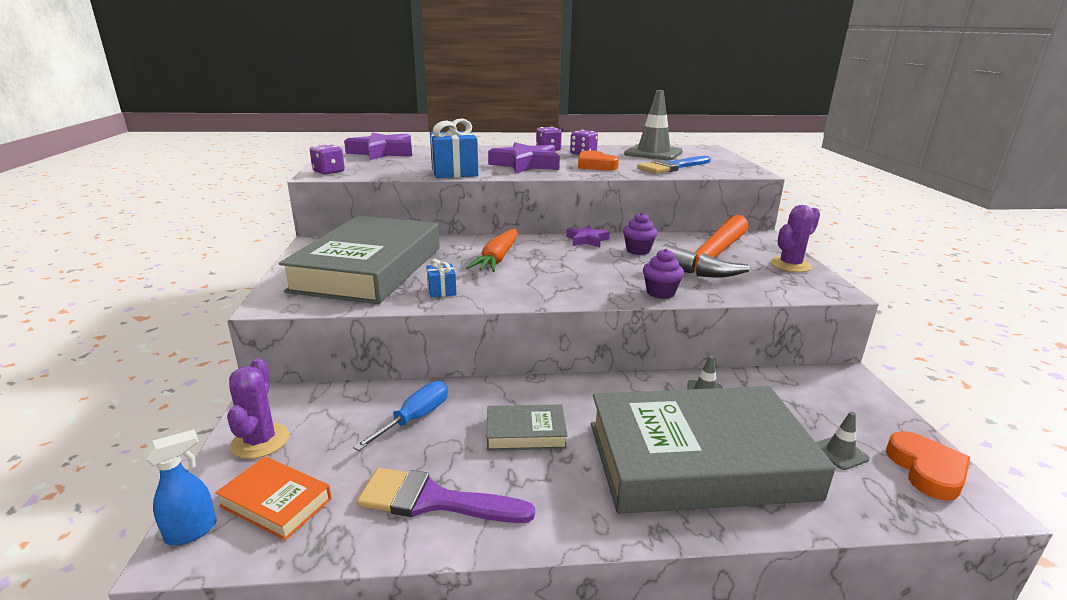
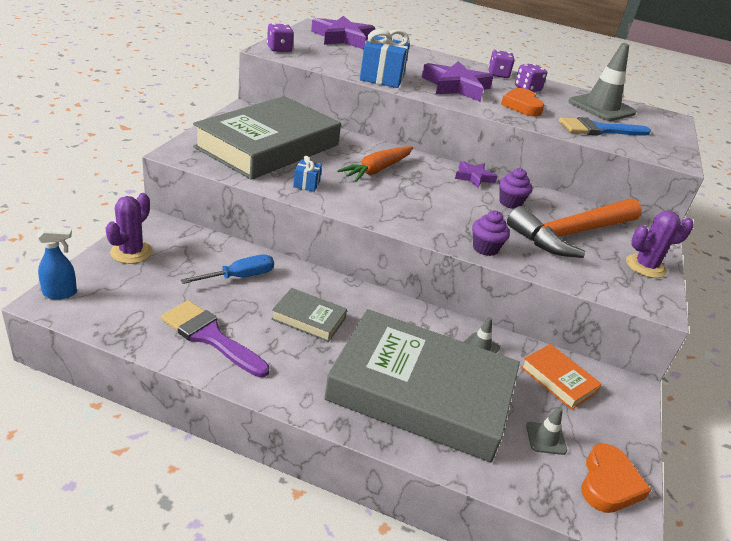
camera: 20 degrees right, 10 degrees up
orange book [215,457,332,540] -> orange book moved to [521,344,602,410]

